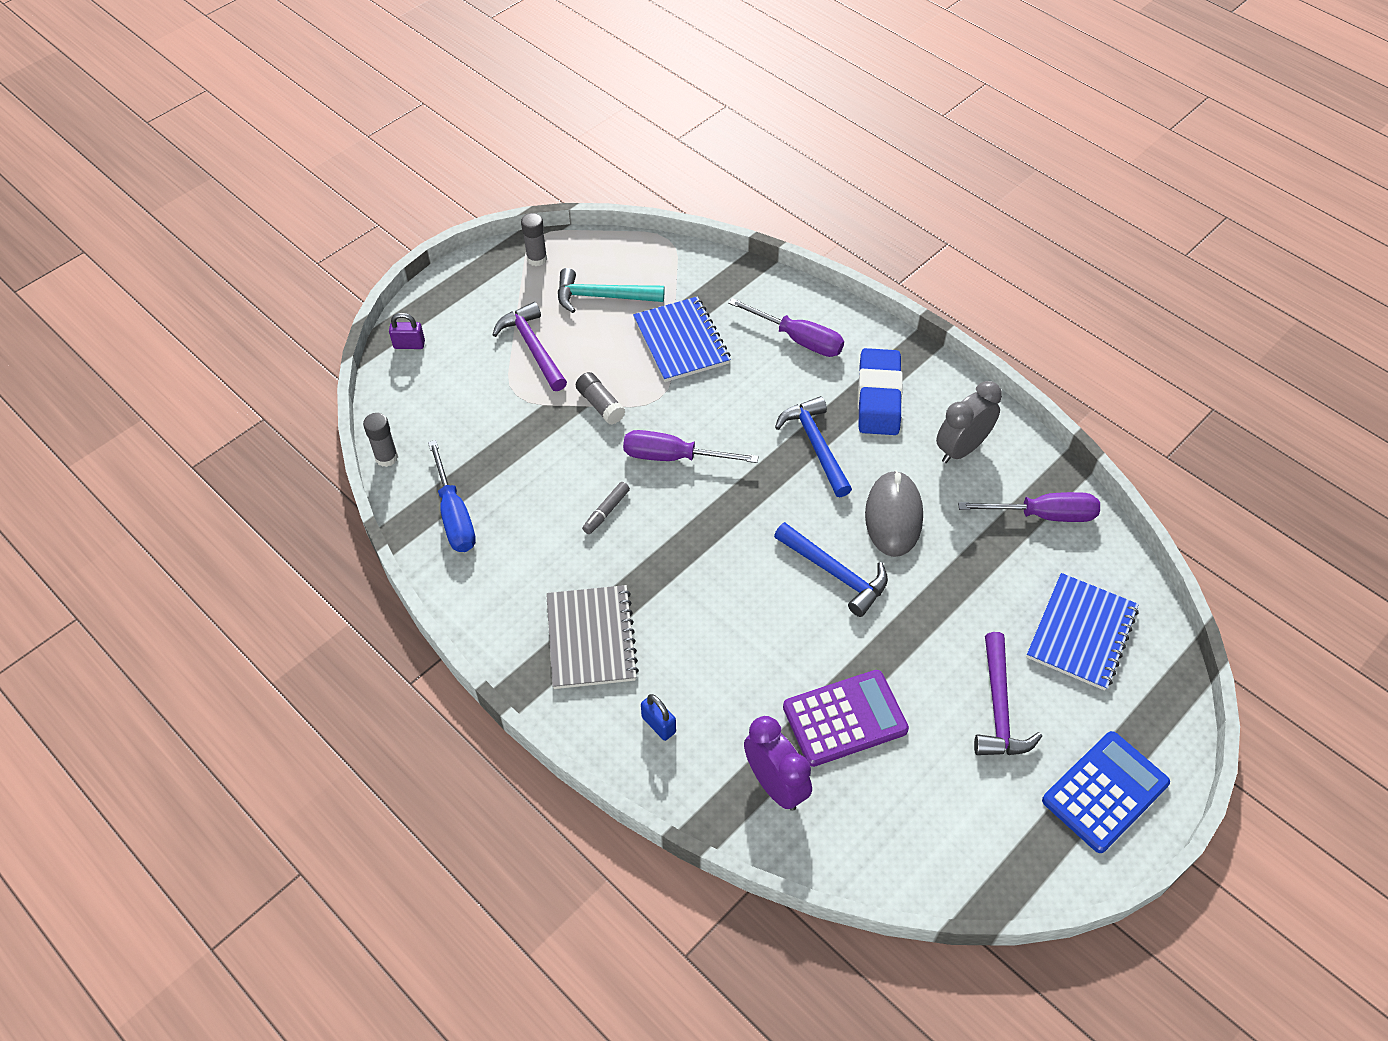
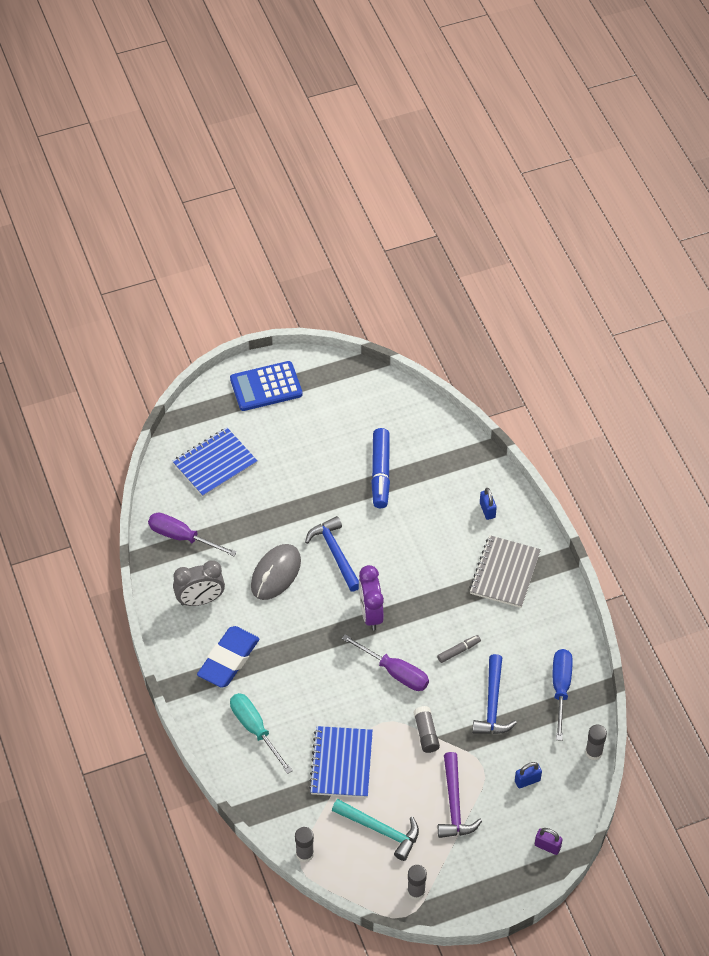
camera: 155 degrees left, 0 degrees up
purple screwdriver [728,298,844,357] -> turquoise screwdriver [230,693,293,774]
purple clock [744,716,812,811] -> purple clock moved to [359,565,384,630]
blue hammer [775,396,852,497] -> blue hammer moved to [472,654,517,734]
purple calculator [783,670,909,767] -> blue marker [371,428,390,508]
purple hammer [974,632,1042,755] -> none
none -> grey glue stick [295,827,314,863]
none -> blue padlock [515,762,542,788]

